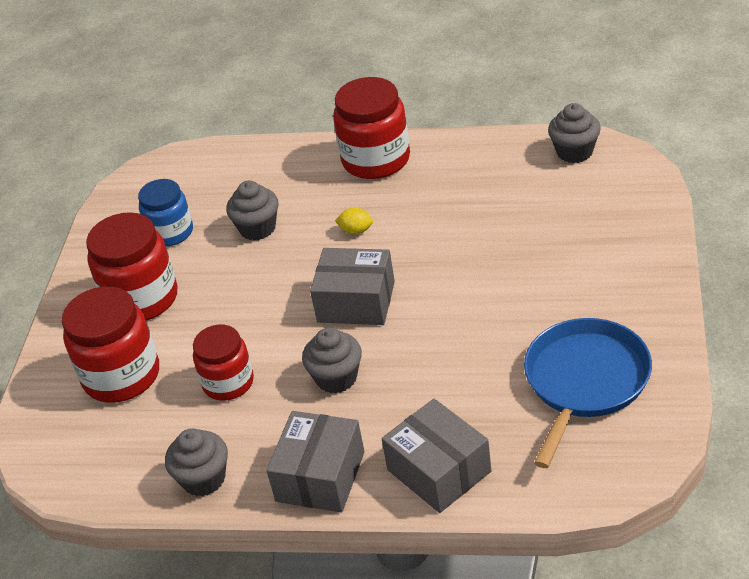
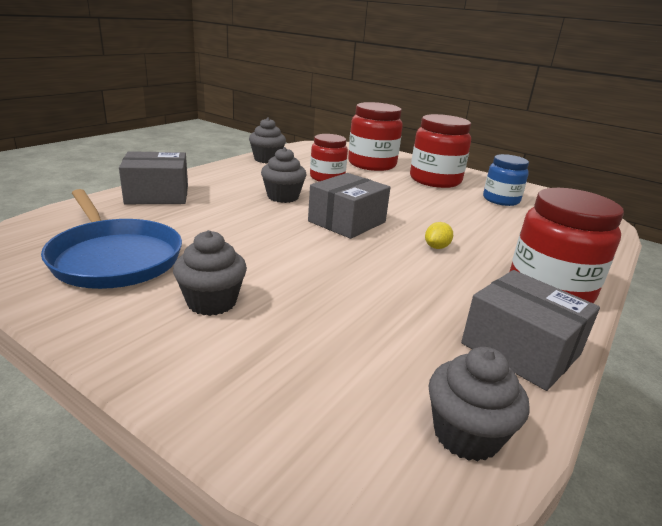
camera: 110 degrees right, 15 degrees down
grey cupcake [226,181,279,240] -> grey cupcake moved to [173,230,247,316]
grey box [266,411,365,512] -> grey box moved to [461,270,600,391]

